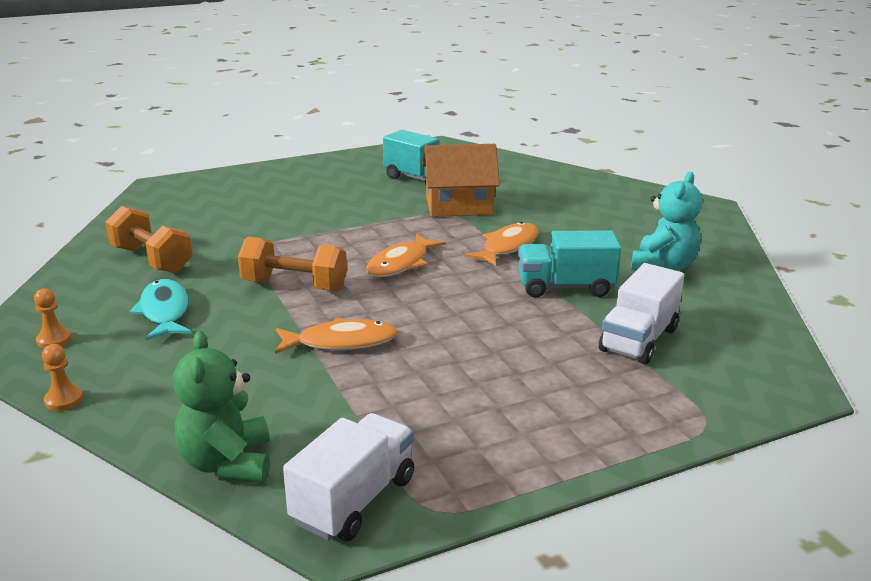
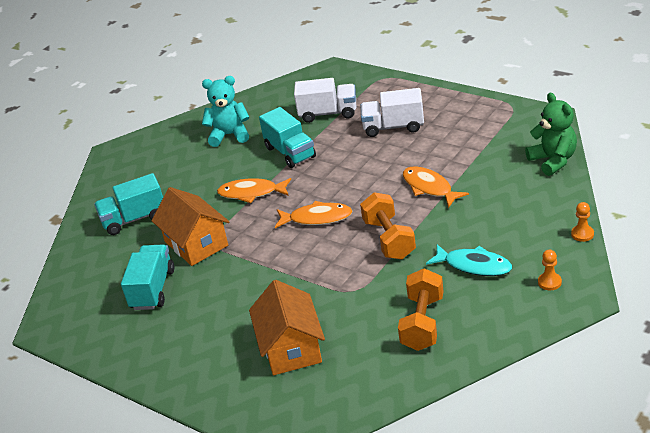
camera: 115 degrees left, 10 degrees up
turquoise fish [129,279,192,340] -> turquoise fish turned 105 degrees counterclockwise [426,244,512,276]
green teddy bear [173,331,270,483] -> green teddy bear turned 75 degrees counterclockwise [525,93,577,176]
white truck [283,413,414,541] -> white truck moved to [361,88,424,137]
none -> turquoise truck [94,173,163,235]
none -> orange house [249,280,325,375]

